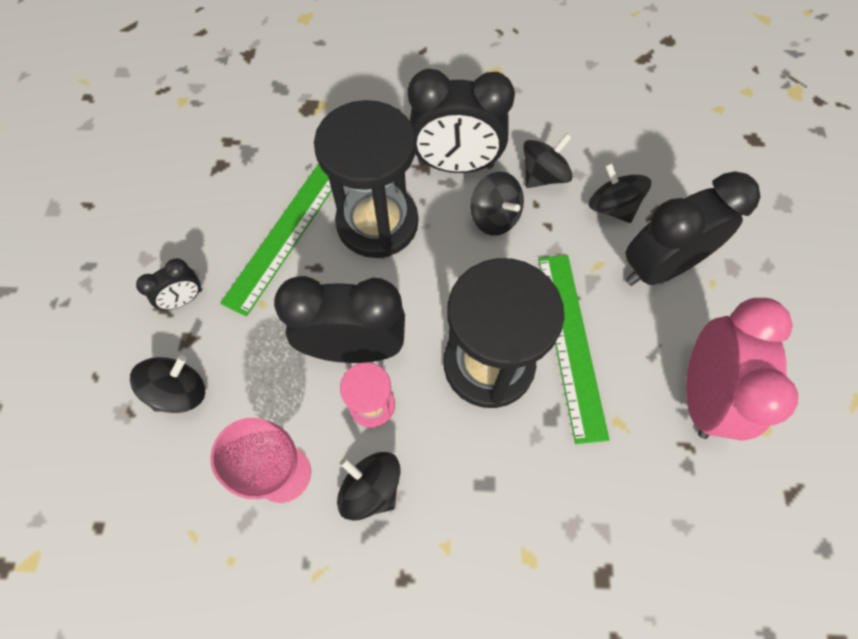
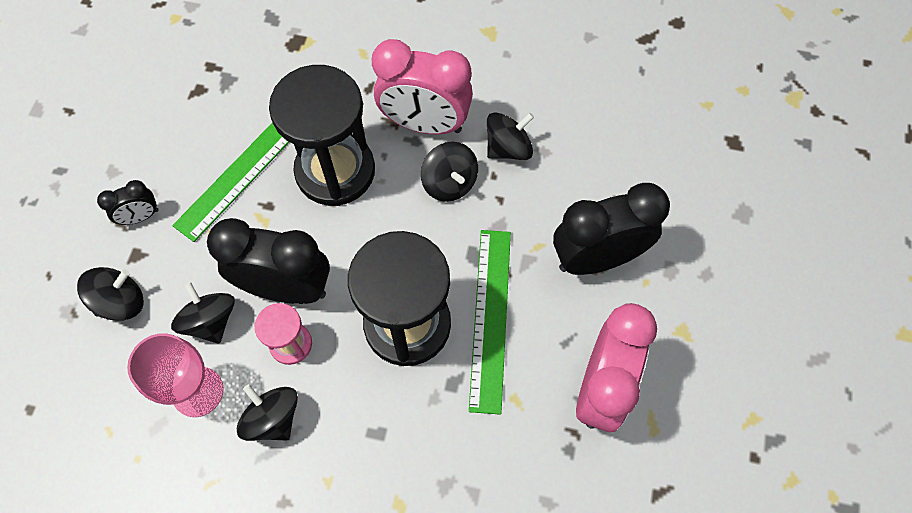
camera: 10 degrees right, 0 degrees up
black clock [408,69,515,173] -> pink clock [372,39,473,135]
black spinning top [589,163,651,223] -> black spinning top moved to [171,282,235,344]

